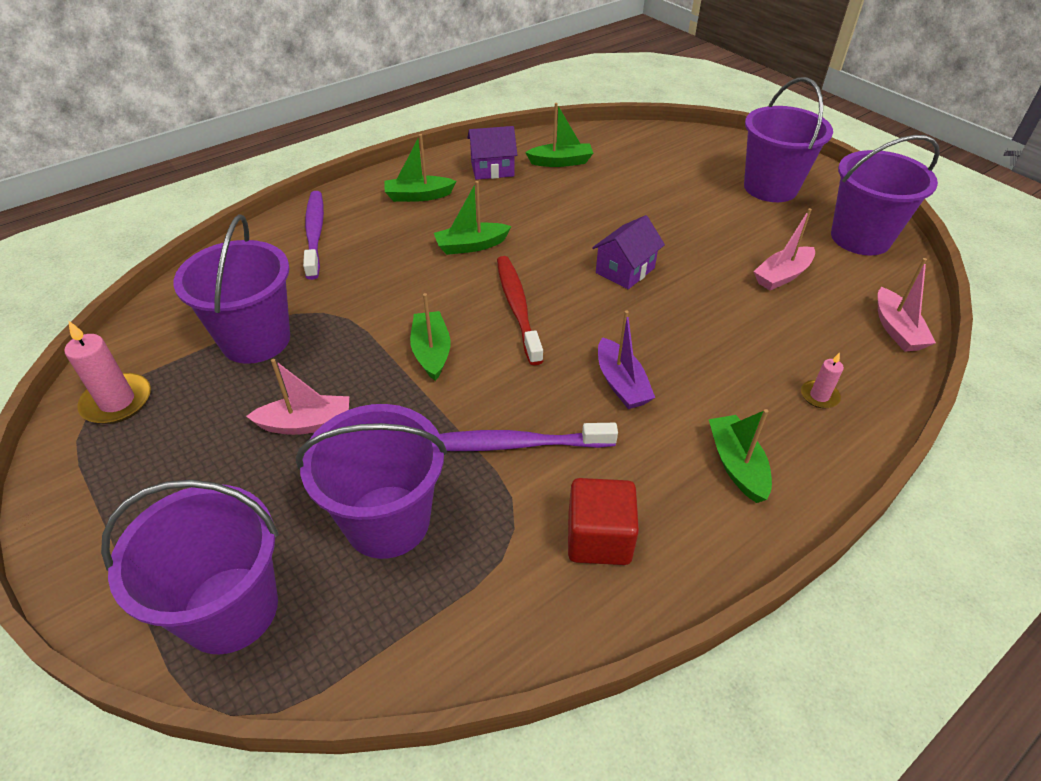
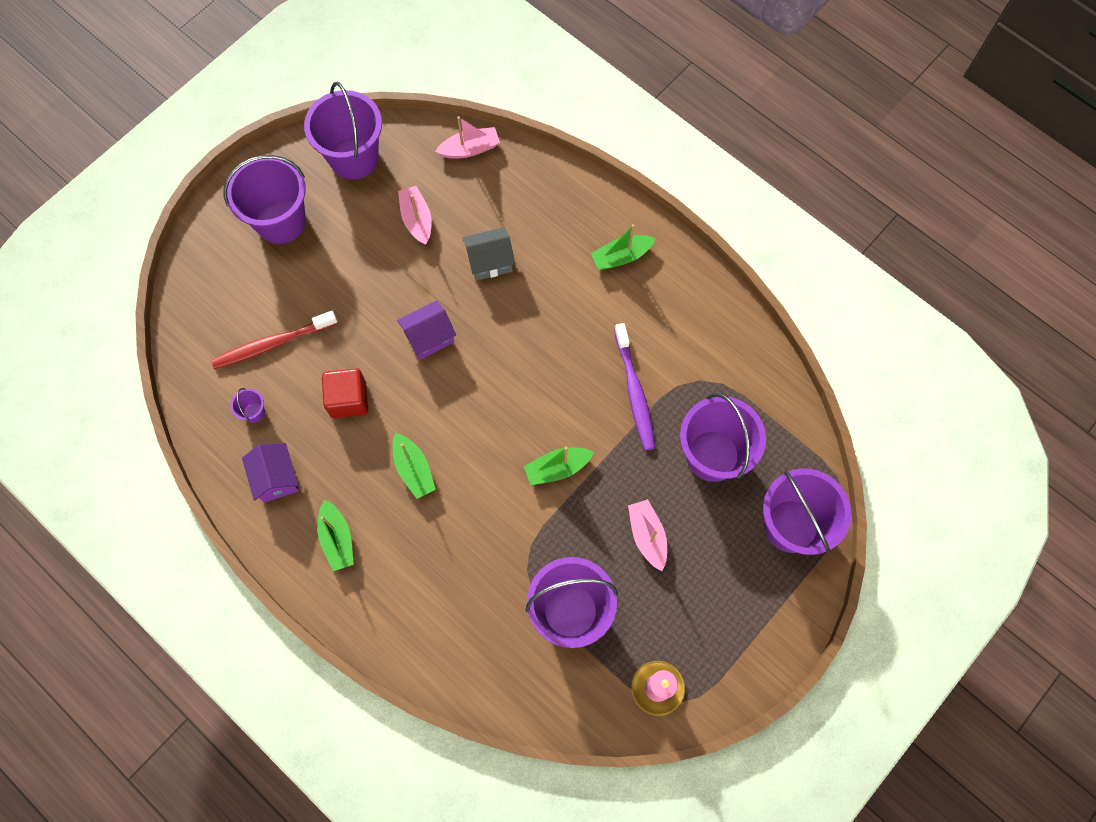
camera: 100 degrees left, 25 degrees up
purple toothbrush [303,191,324,280] -> none
red toothbrush [497,256,543,366] -> red toothbrush moved to [211,311,338,369]
green boat [525,103,593,167] -> purple bucket [230,388,265,423]
red cube [568,478,639,565] -> red cube moved to [322,368,368,418]
purple house [592,215,665,289] -> purple house turned 60 degrees counterclockwise [397,300,456,360]
purple boat [598,311,655,409] -> none
pink boat [753,208,815,290] -> pink boat turned 150 degrees counterclockwise [398,186,432,245]
pink candle [801,352,844,409] -> none
none -> grey house [463,227,515,281]

